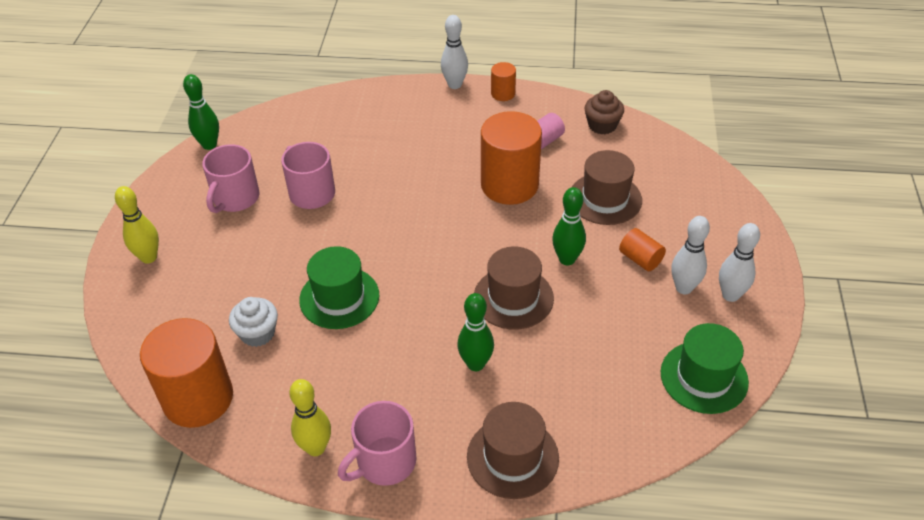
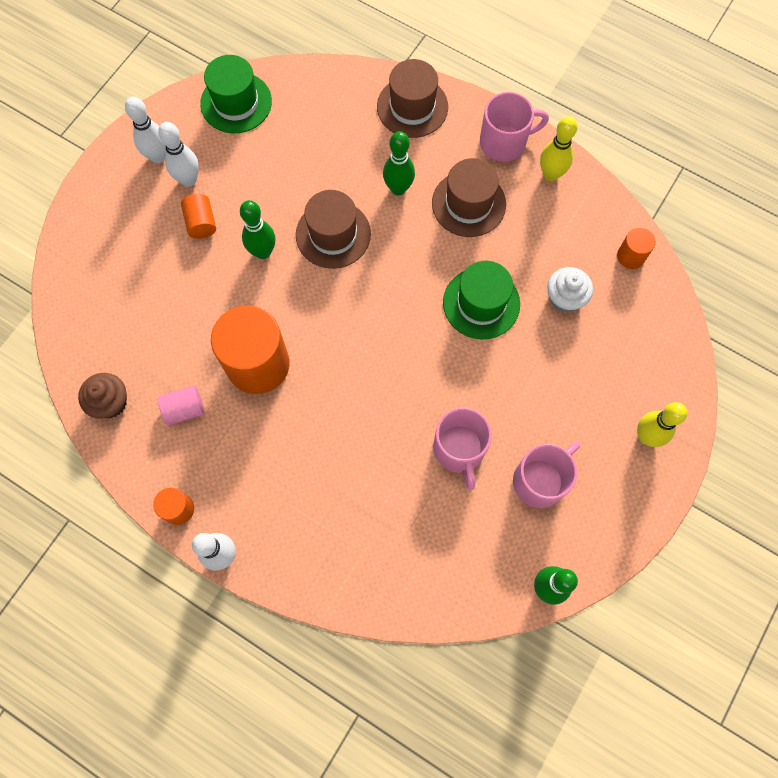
camera: 155 degrees left, 25 degrees up
orange cylinder [140,318,233,428] -> orange cylinder [617,228,656,269], size x0.46
brown hat [571,150,642,225] -> brown hat moved to [432,158,506,237]

